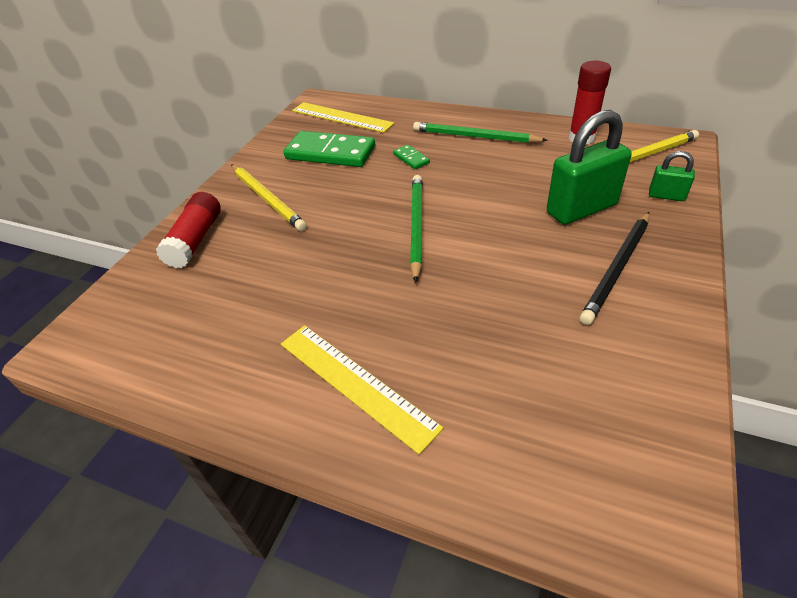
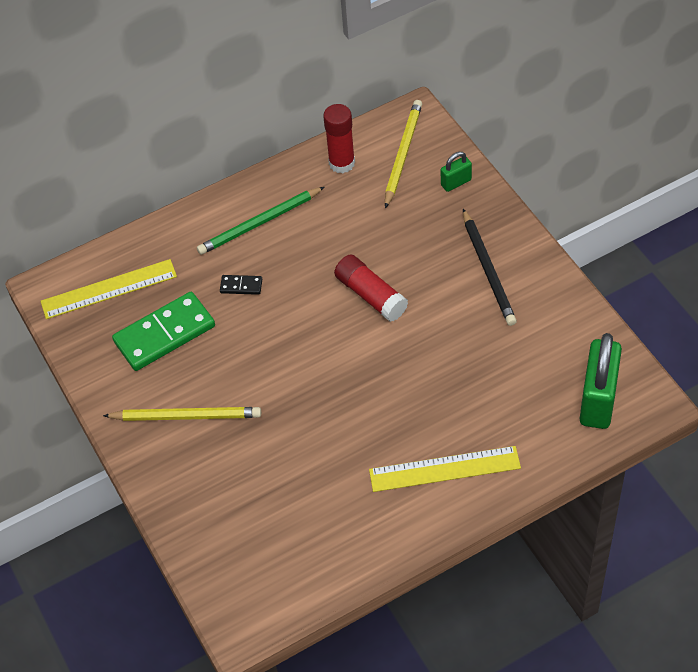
camera: 50 degrees left, 10 degrees up
red glue stick [156,192,221,268] -> red glue stick moved to [334,255,408,322]
green domino [393,145,430,169] -> black domino [220,275,262,295]
green pencil [410,175,423,283] -> none
green padlock [547,110,632,225] -> green padlock moved to [580,333,622,429]

